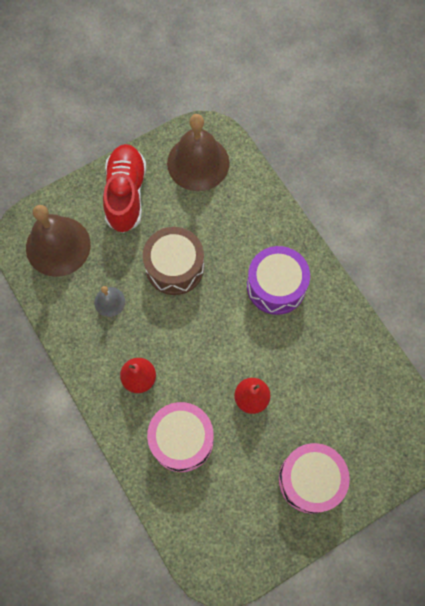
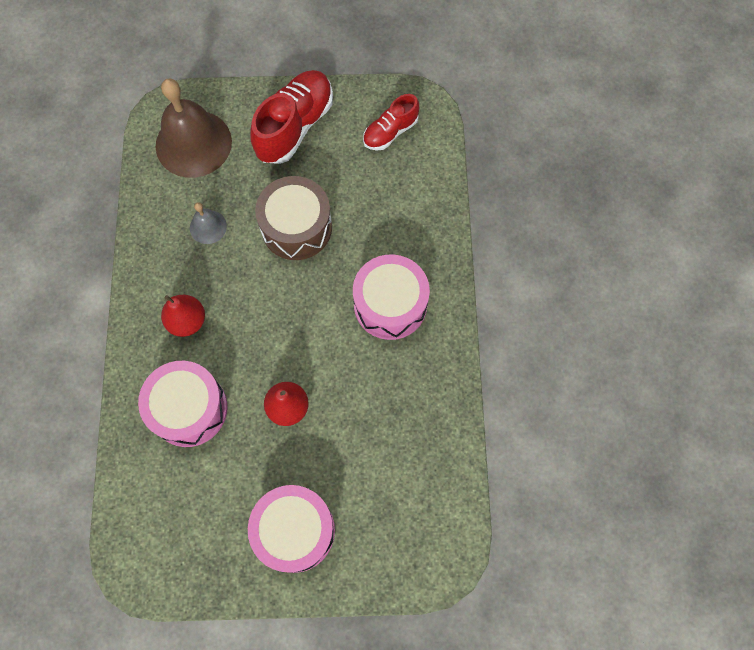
camera: 30 degrees right, 0 degrees up
brown bell [167,114,230,191] -> red shoe [363,94,419,150]
purple drum [247,246,310,315] -> pink drum [353,254,430,340]

